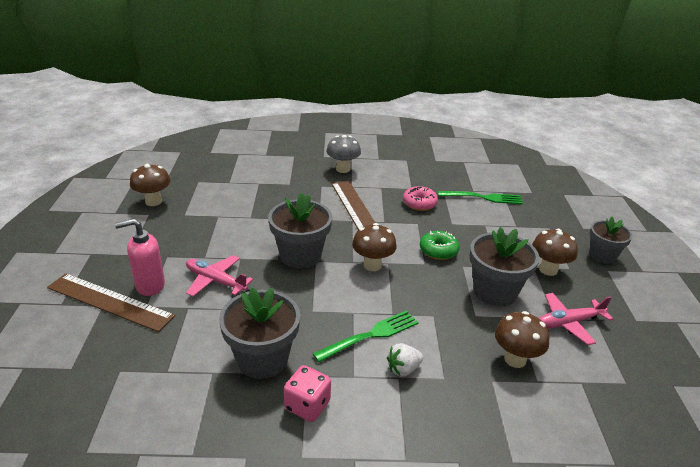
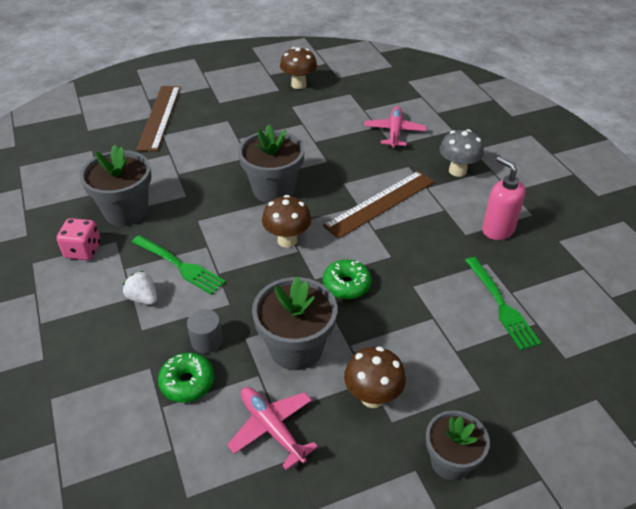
camera: 70 degrees right, 10 degrees up
pink soap dispenser [115,219,165,296] -> pink soap dispenser moved to [482,156,525,240]
pink plane [186,255,253,297] -> pink plane moved to [364,106,427,148]
pink donut [403,186,438,211] -> none
brown mushroom [495,311,549,368] -> green donut [158,353,214,402]
none -> grey cylinder [187,309,223,353]

